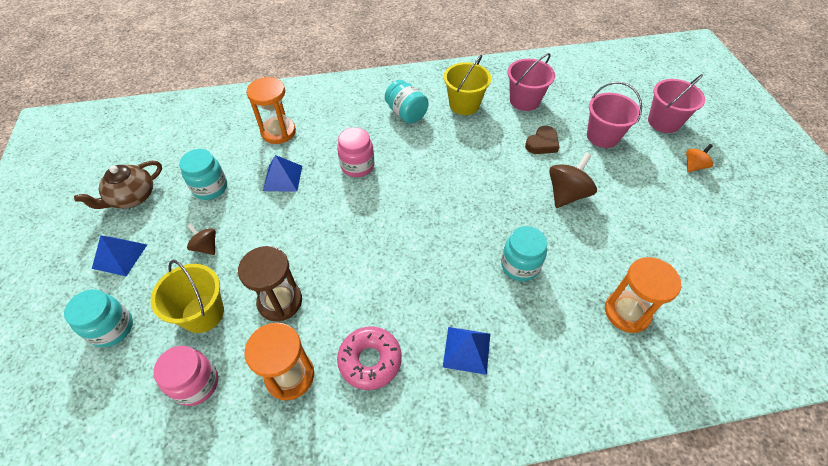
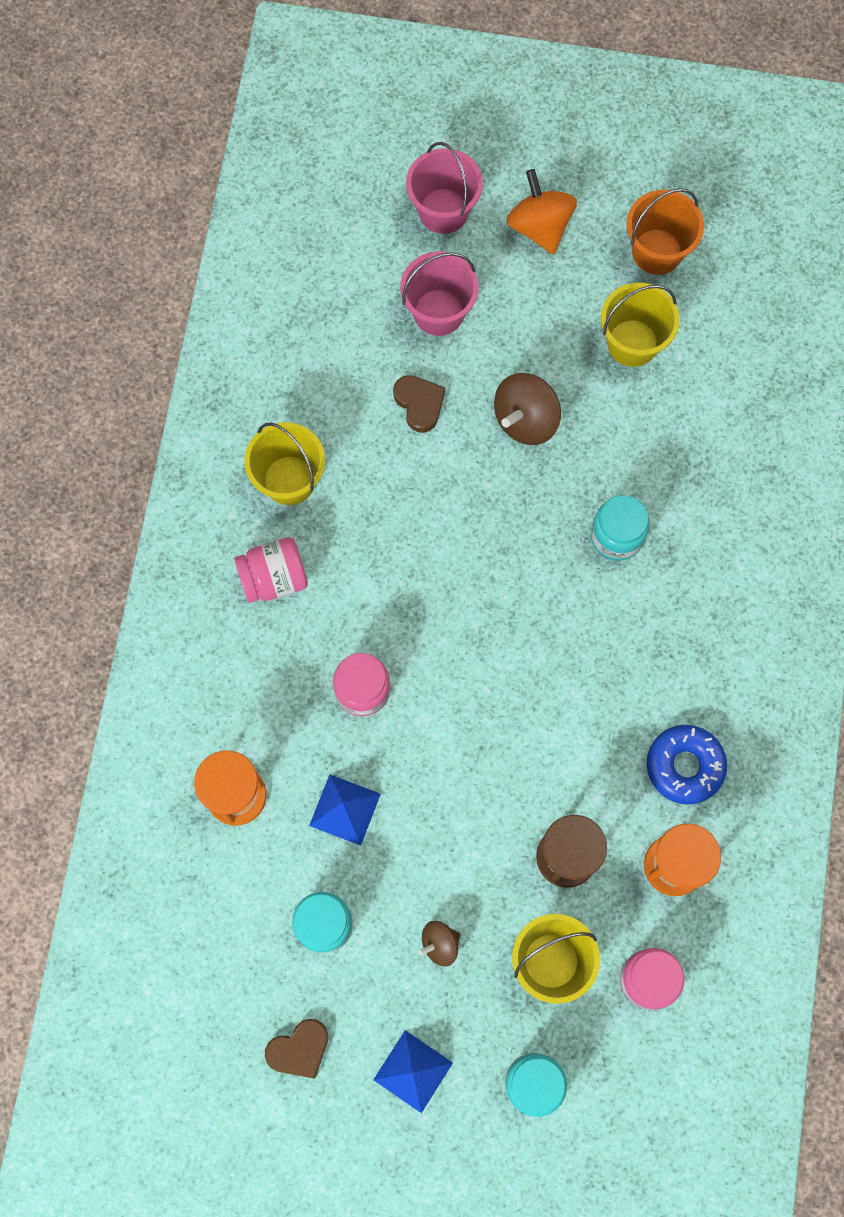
camera: 70 degrees left, 20 degrees up
brown teapot [74,161,162,209] -> brown heart [265,1019,328,1079]
pink donut [337,327,402,390] -> blue donut [647,725,727,805]
turquoise jar [385,80,429,124] -> pink jar [234,537,308,603]
blue pyramid [443,327,490,375] -> none
pink bucket [508,53,555,111] -> none
brown spinning top [549,153,597,208] -> brown spinning top turned 105 degrees counterclockwise [494,373,561,445]
orange hourglass [605,257,681,333] -> none
orange spinning top [686,144,713,172] -> orange spinning top [507,169,577,255], size x1.72
none -> yellow bucket [601,283,680,367]
none -> orange bucket [626,188,704,275]

